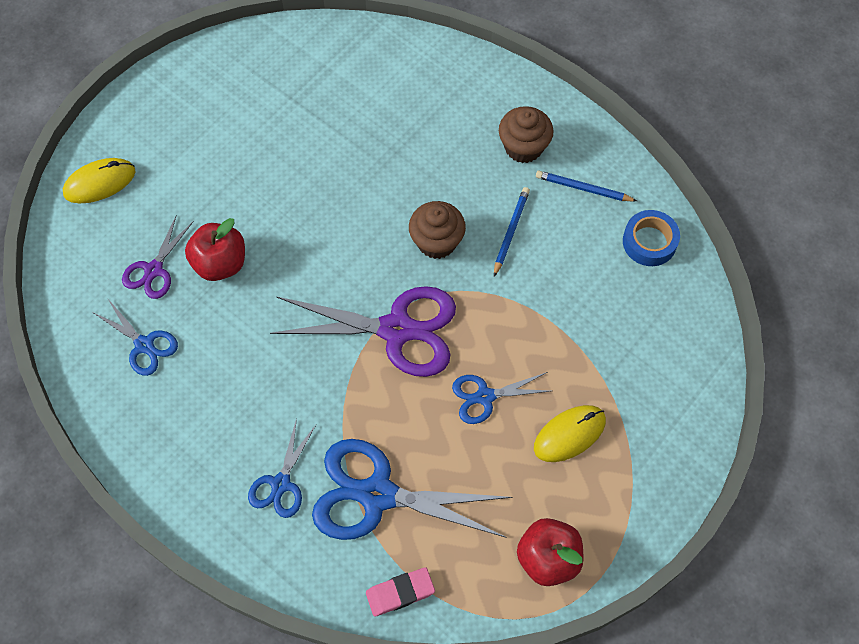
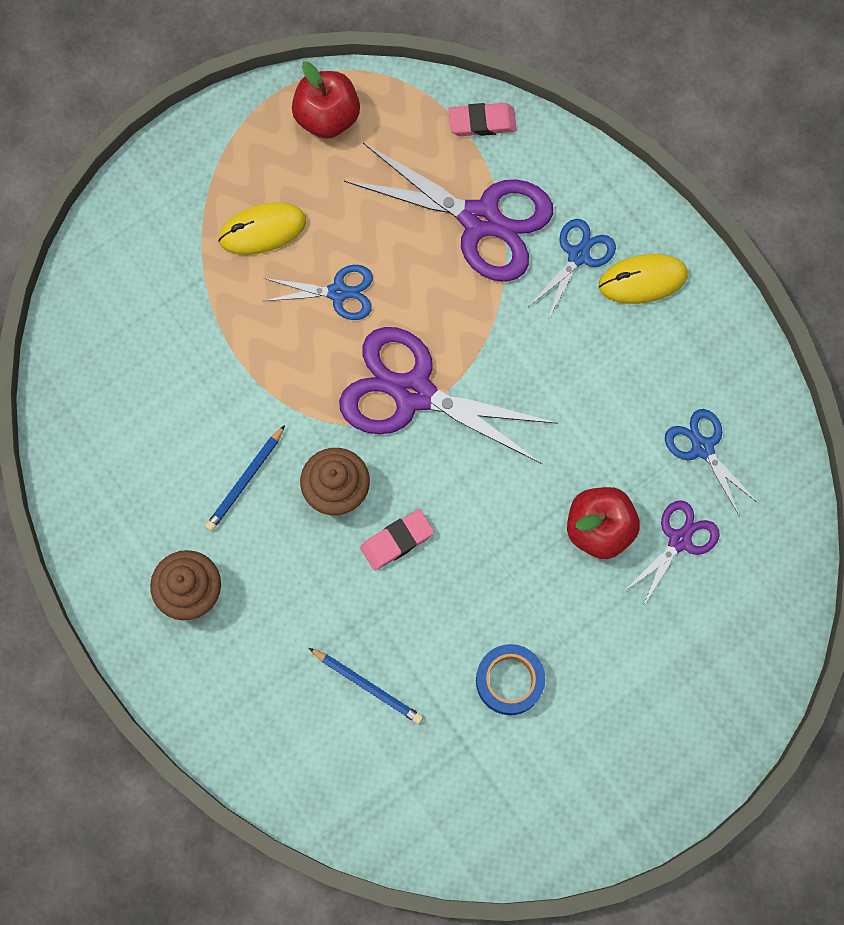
camera: 165 degrees left, 10 degrees up
yellow mouse [63,158,135,203] -> yellow mouse moved to [599,254,688,304]
blue scissors [312,439,513,540] -> purple scissors [344,143,553,282]
blue pencil [536,171,637,201] -> blue pencil moved to [309,648,423,724]
blue tape [623,210,680,266] -> blue tape moved to [476,644,545,715]
none -> pink eraser [360,509,434,571]

